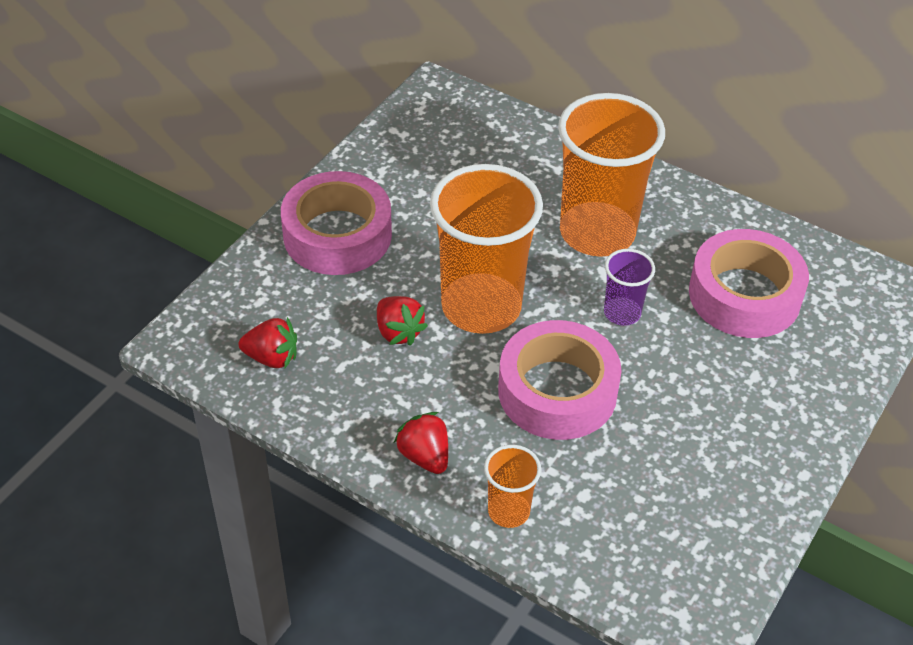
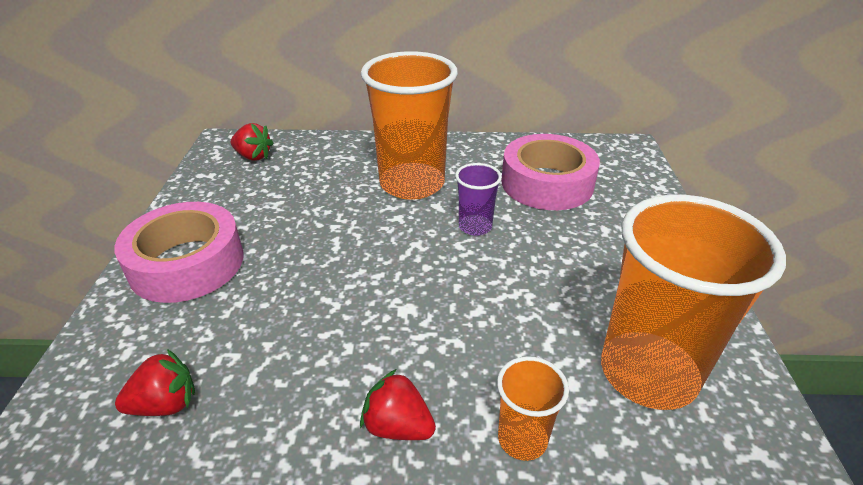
camera: 30 degrees left, 10 degrees down
red strawberry [377,296,428,346] -> red strawberry moved to [231,123,273,160]
orange cup [430,164,543,334] -> orange cup moved to [601,194,786,410]
pink tape [498,320,621,440] -> none

